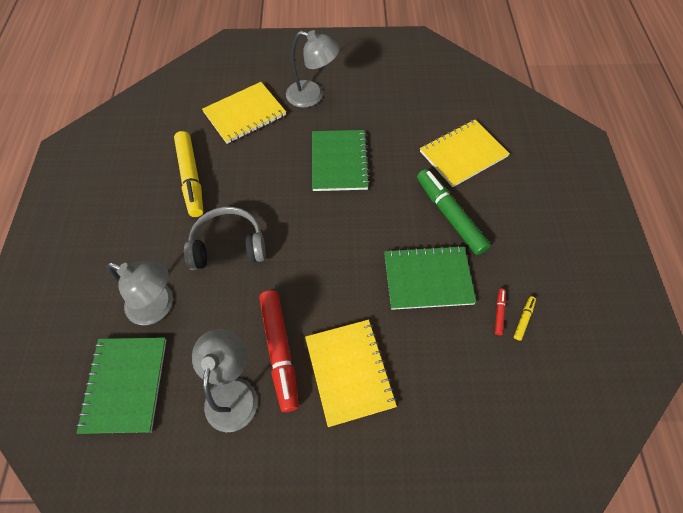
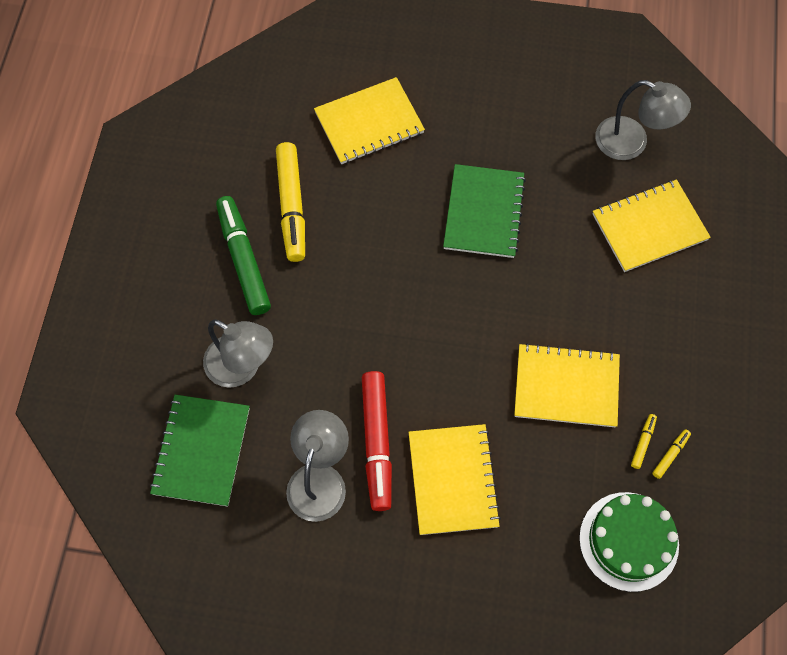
camera: 10 degrees right, 5 degrees up
grey headphones [184,207,266,270] -> none
grey lamp [286,30,340,108] -> grey lamp moved to [595,80,691,160]
green notebook [384,245,476,310] -> yellow notebook [514,343,620,427]
green marker [417,169,491,255] -> green marker moved to [216,196,271,315]
red marker [495,289,506,335] -> yellow marker [631,414,657,469]
none -> green cake [579,492,679,592]

